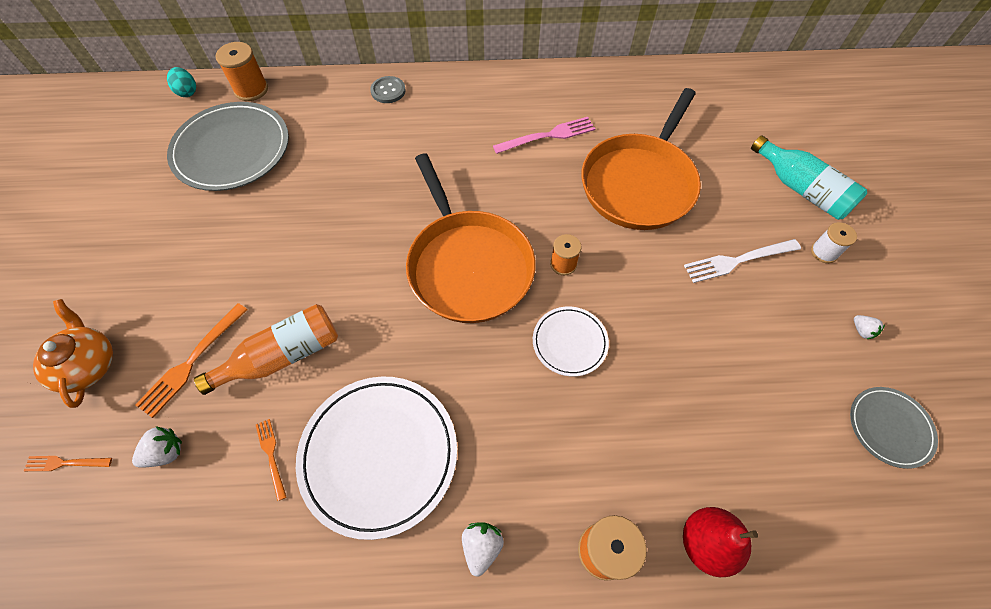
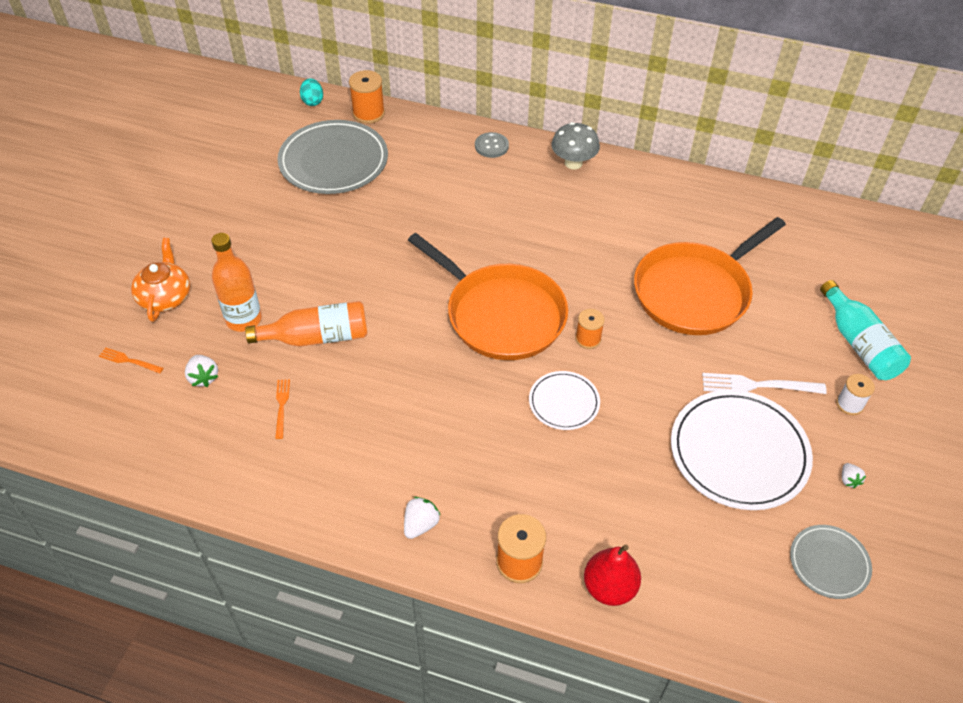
camera: 20 degrees right, 10 degrees down
white strawberry [132,426,182,468] -> white strawberry turned 75 degrees clockwise [185,355,218,387]
orange fork [135,303,248,418] -> orange bottle [211,233,262,332]
white plate [296,376,457,540] -> white plate moved to [671,390,813,510]
orange pan [406,153,535,323] -> orange pan turned 45 degrees counterclockwise [408,233,568,360]
pink fork [493,117,595,154] -> none
none -> grey mushroom [551,122,600,169]

